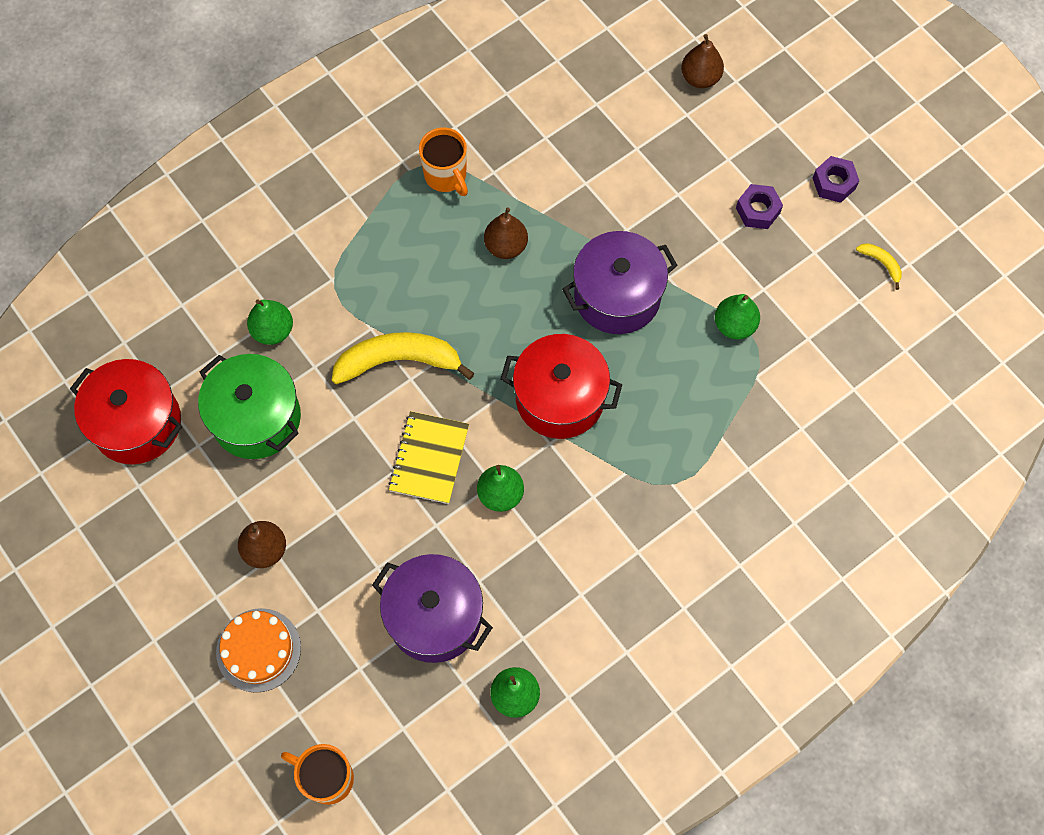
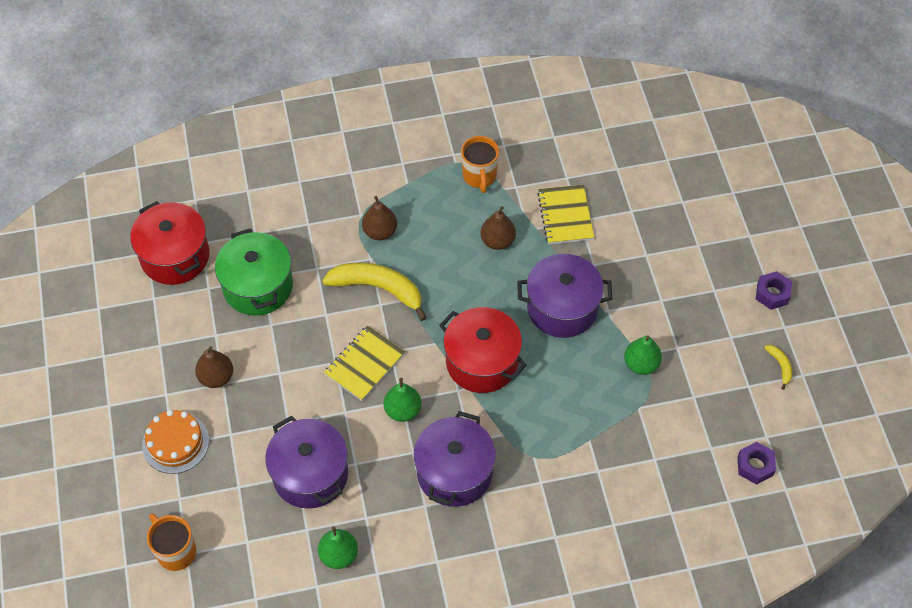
camera: 25 degrees right, 10 degrees down
green pear [247,300,293,345] -> none
brown pear [681,34,724,88] -> brown pear moved to [362,196,397,240]
purple nut [736,184,783,229] -> purple nut moved to [737,442,776,485]
none -> purple pot [414,411,496,507]
none -> yellow notebook [537,185,594,244]

